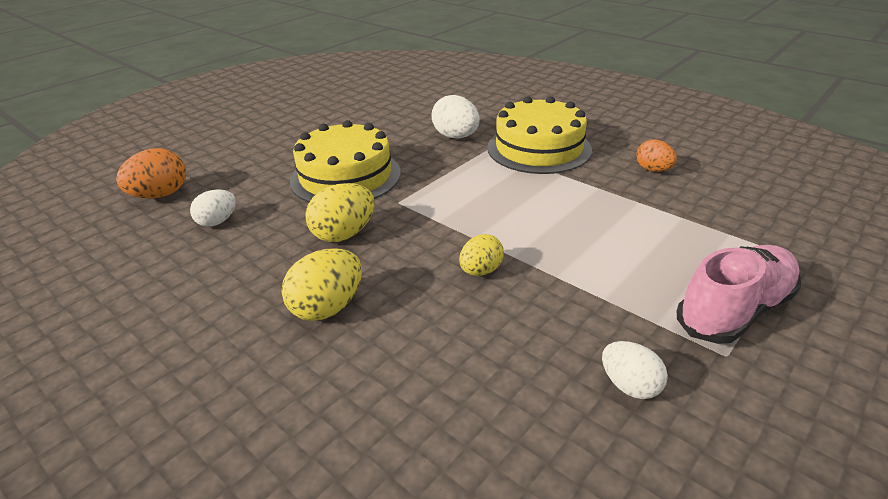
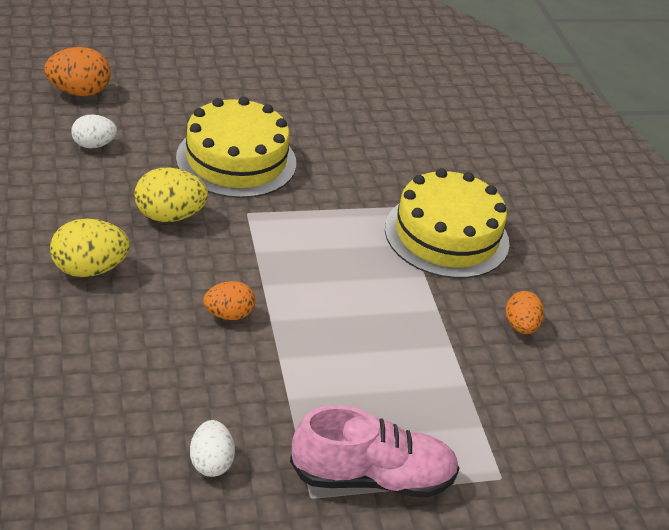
camera: 30 degrees right, 5 degrees up
white egg [431,95,480,139] -> none
yellow egg [459,234,504,276] -> orange egg [203,281,255,320]

